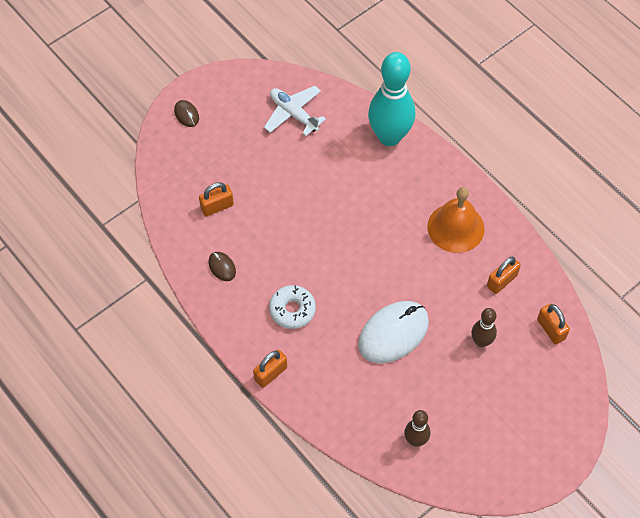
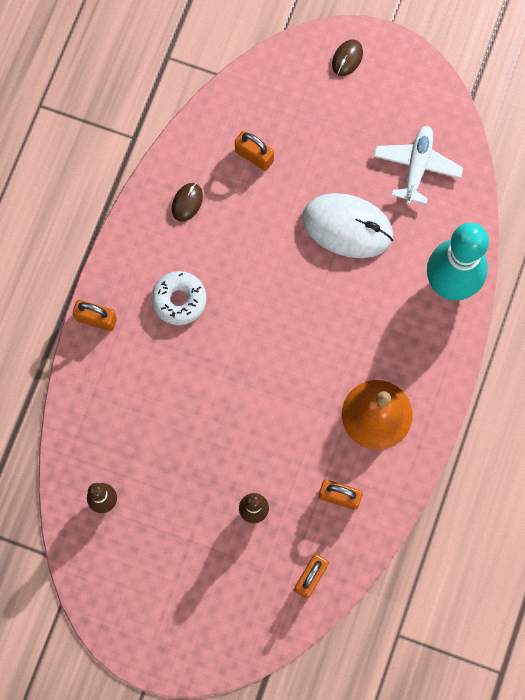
camera: 60 degrees right, 15 degrees up
white mouse [358,301,429,363] -> white mouse moved to [302,193,393,258]

